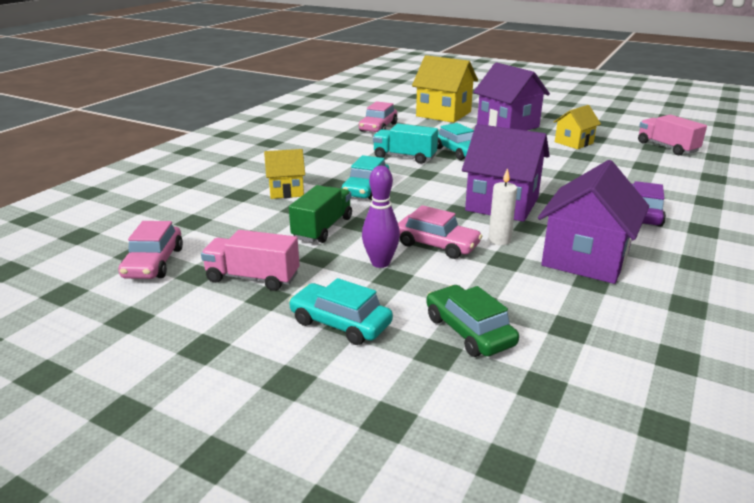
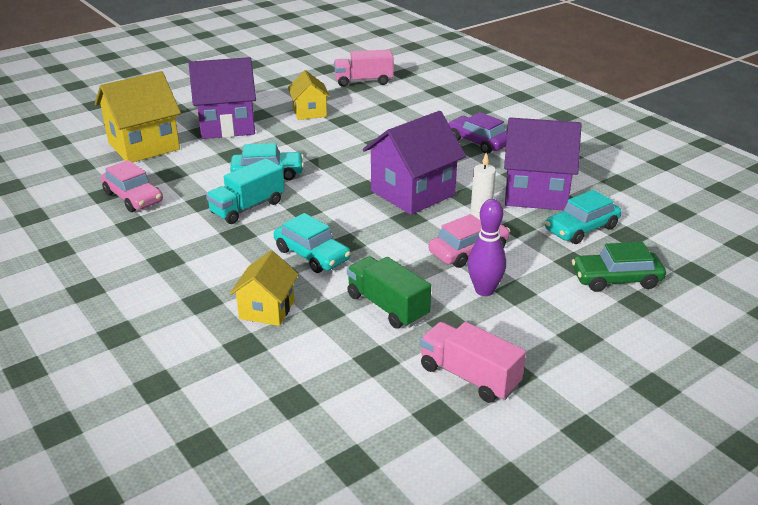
camera: 65 degrees left, 5 degrees up
pink car [118,221,183,279] -> none
pink truck [201,230,299,291] -> pink truck turned 90 degrees clockwise [420,322,526,403]
turquoise car [289,278,393,345] -> turquoise car moved to [545,190,621,244]
purple house [538,160,649,284] -> purple house turned 45 degrees counterclockwise [504,117,582,210]

